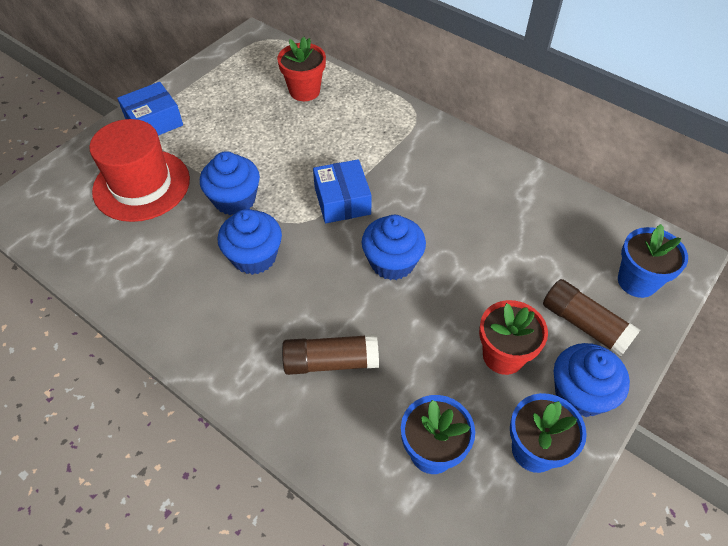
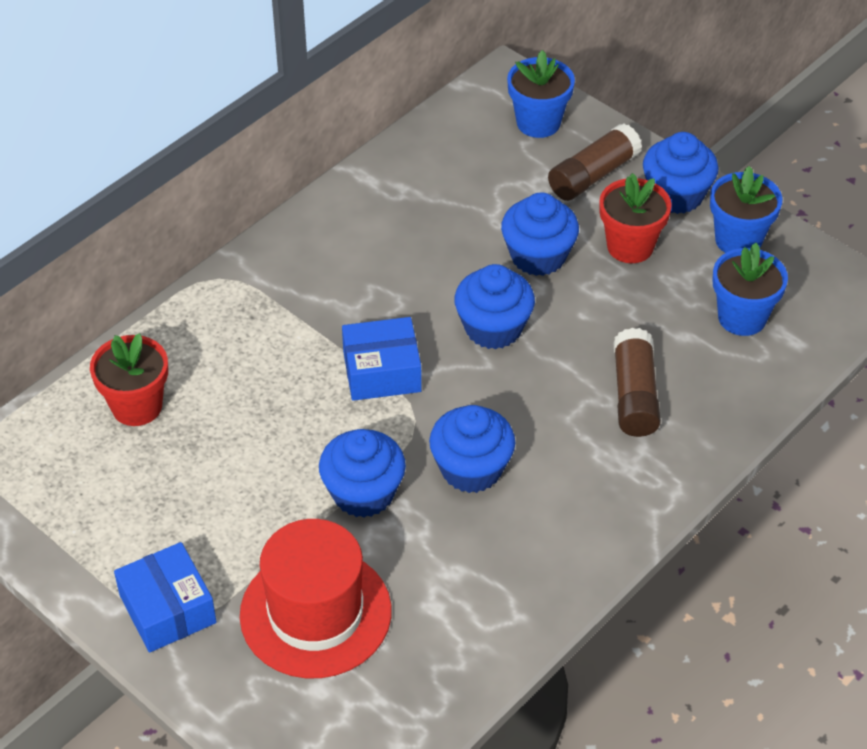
camera: 85 degrees left, 5 degrees down
none -> blue cupcake [501,192,579,276]

